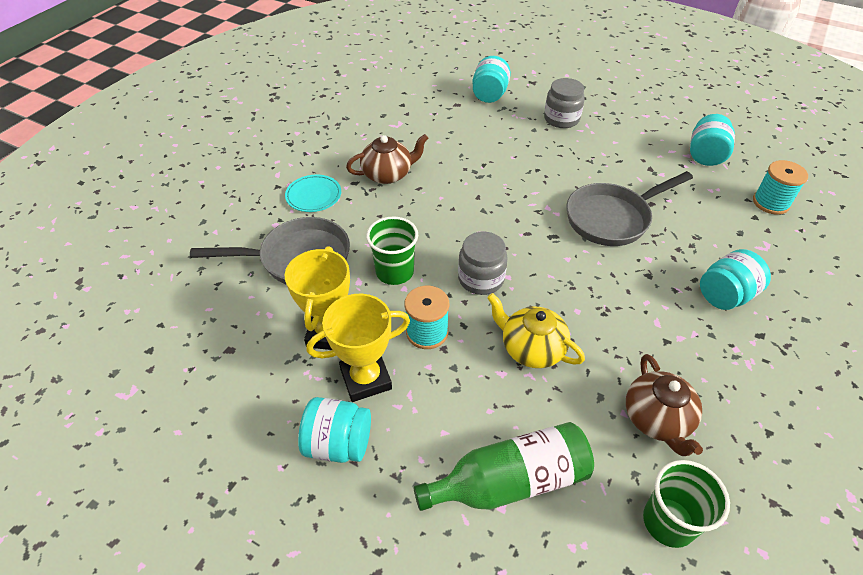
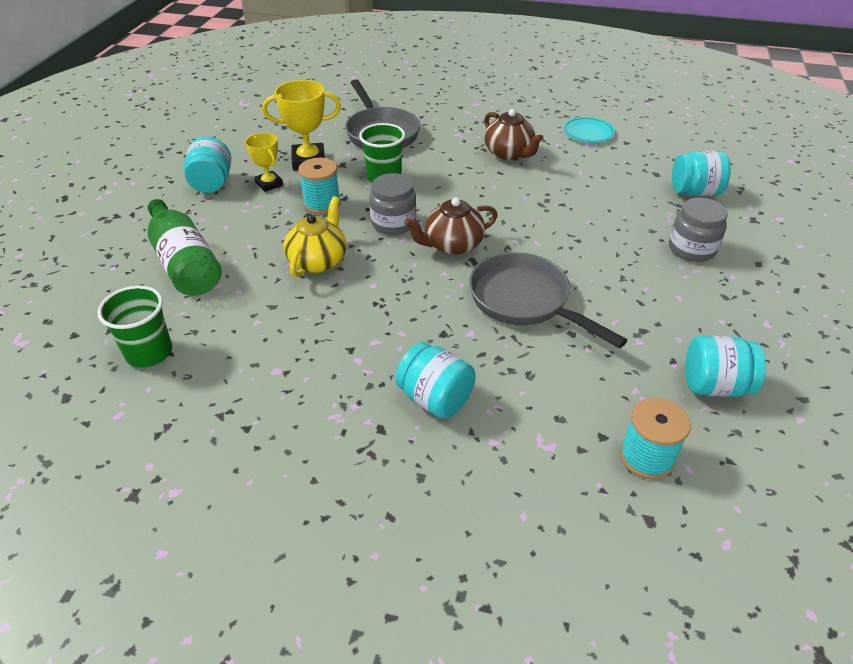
camera: 75 degrees right, 5 degrees down
turquoise plate [285,175,341,212] -> turquoise plate moved to [563,117,615,143]
yellow trophy [307,294,410,402] -> yellow trophy [245,133,283,192], size x0.63
brown teapot [626,354,703,456] -> brown teapot moved to [405,197,498,255]

